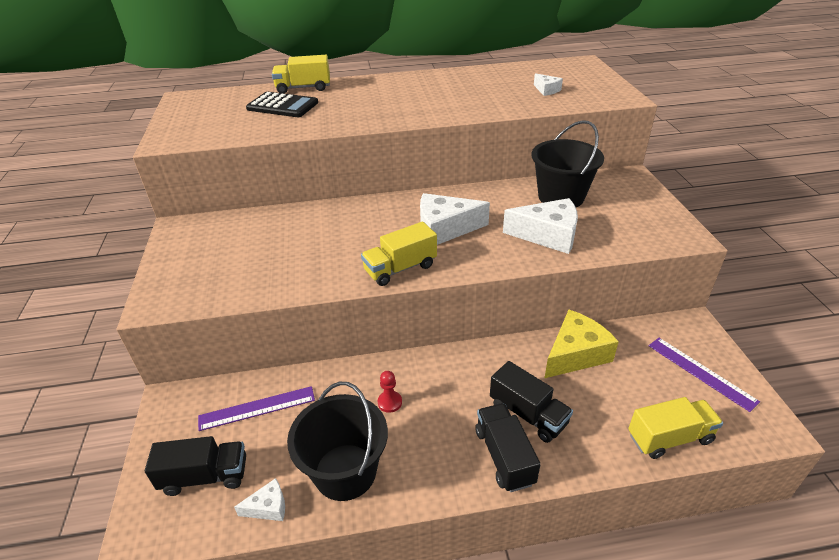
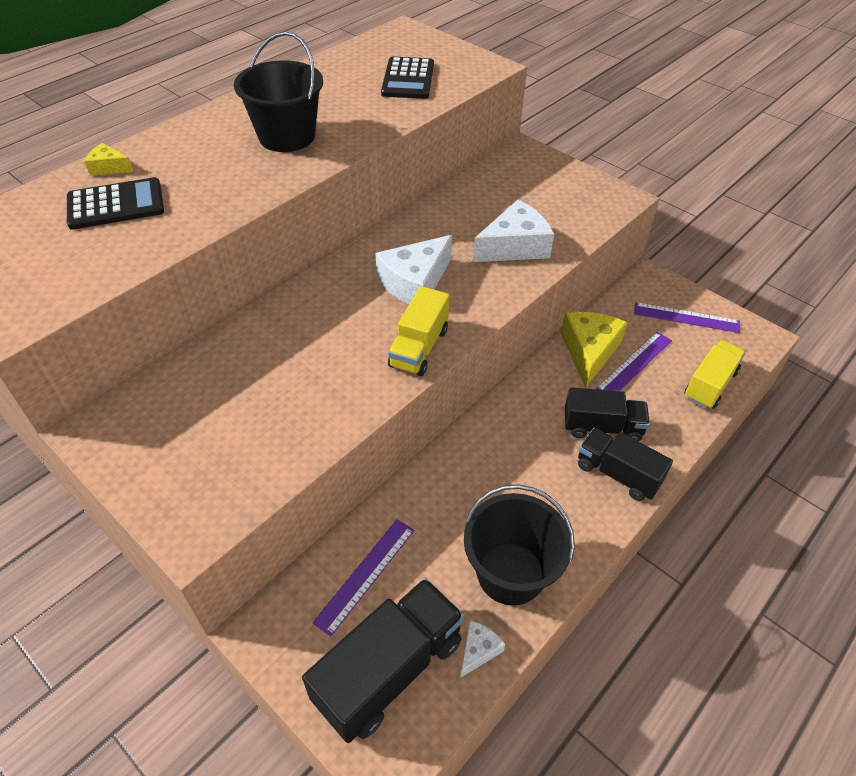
camera: 40 degrees left, 10 degrees up
black truck [145,436,246,496] -> black truck [302,578,464,743], size x1.55
yellow truck [272,55,330,93] -> yellow cheese [84,143,133,176]
red pawn [378,371,402,413] -> none
black bucket [531,120,604,207] -> black bucket moved to [234,31,323,152]
white cheese [534,73,563,96] -> black calculator [381,56,434,99]
none -> purple ruler [596,332,672,391]

